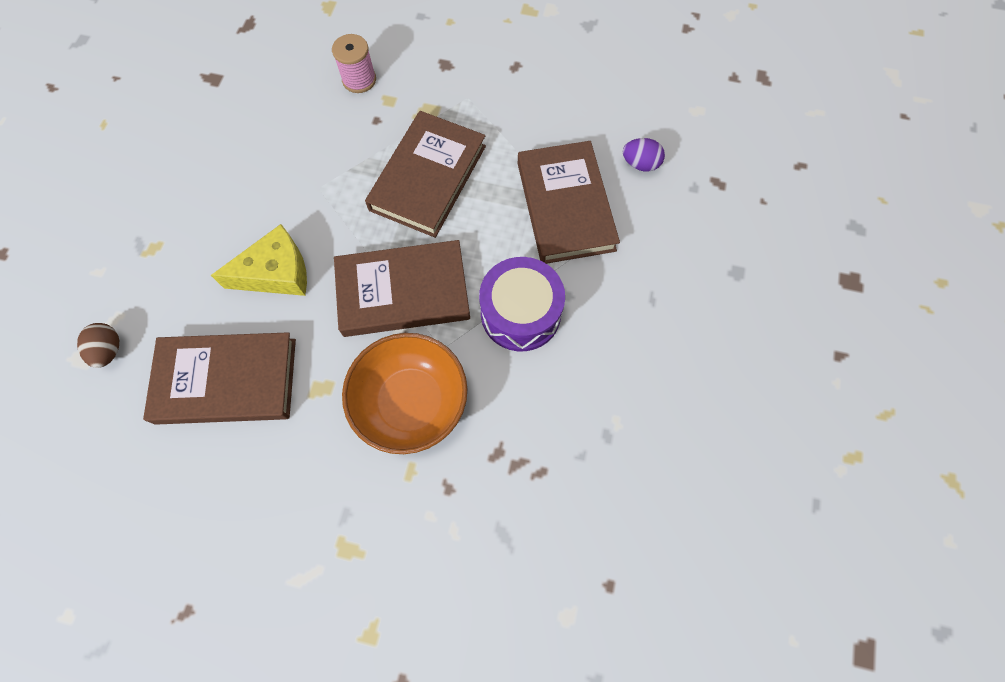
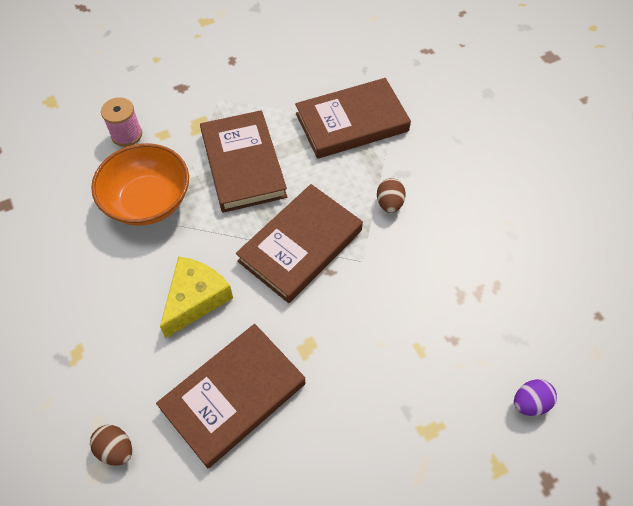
camera: 40 degrees left, 10 degrees down
orange bowl [342,333,467,454] -> orange bowl moved to [91,143,189,226]
purple drum [479,257,565,351] -> brown egg [377,178,406,213]
brown book [518,141,620,264] -> brown book turned 60 degrees counterclockwise [295,78,411,159]
purple egg [623,138,665,172] -> purple egg moved to [514,379,557,416]

